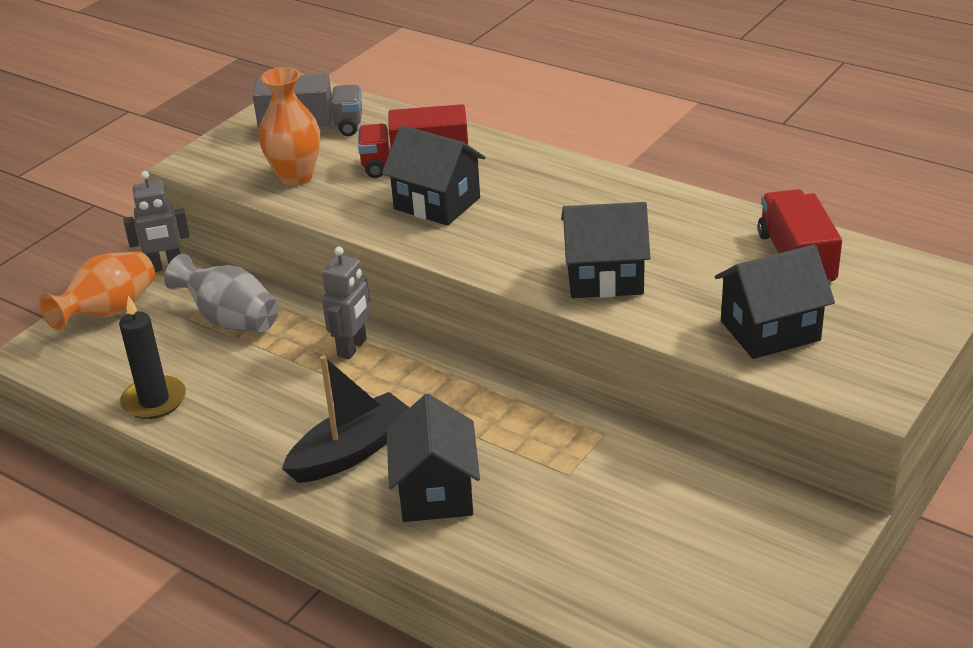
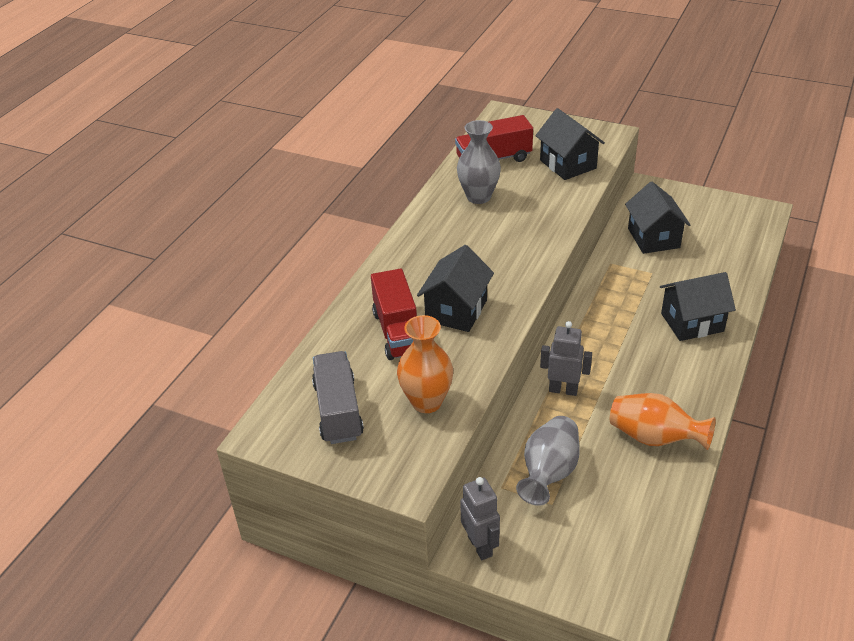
camera: 100 degrees left, 5 degrees up
orange vase [39,251,155,331] -> orange vase moved to [610,393,716,450]
black candle [119,296,186,419] -> none
black boat [282,355,410,483] -> none
black house [561,202,650,298] -> black house moved to [625,182,690,254]
none -> grey vase [457,120,501,204]

